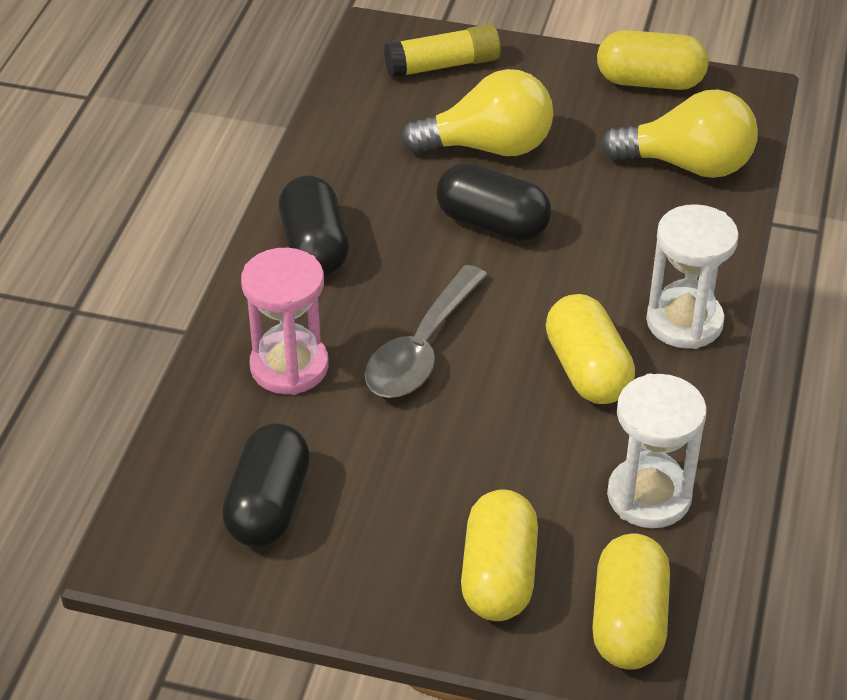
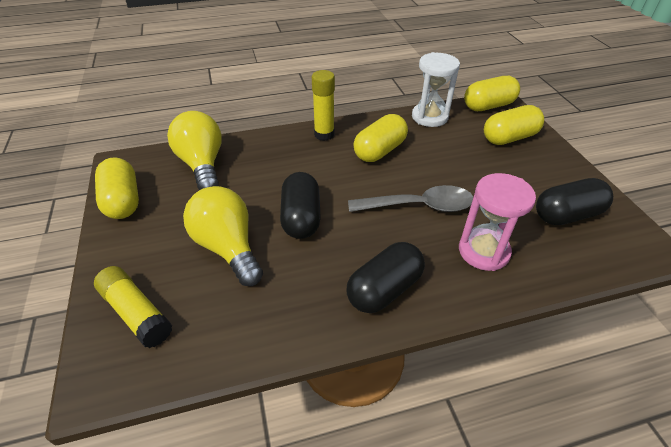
camera: 120 degrees left, 0 degrees up
white hourglass [646,204,739,349] -> yellow glue stick [312,70,335,141]

